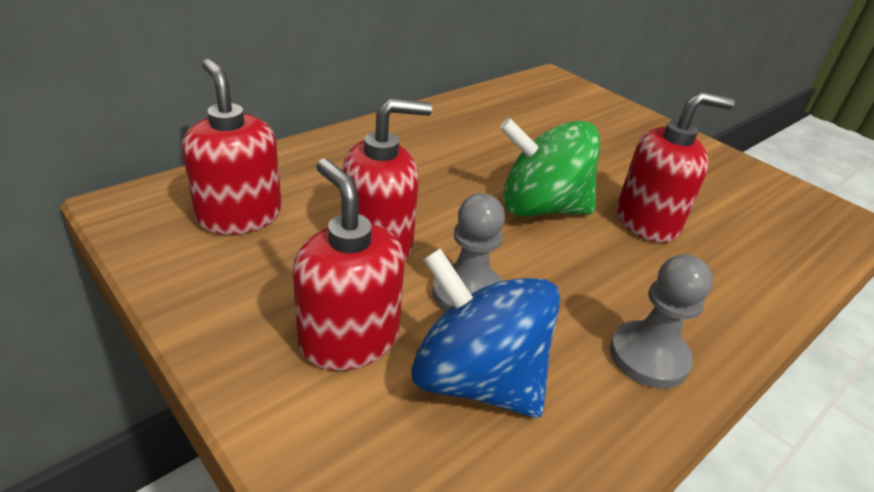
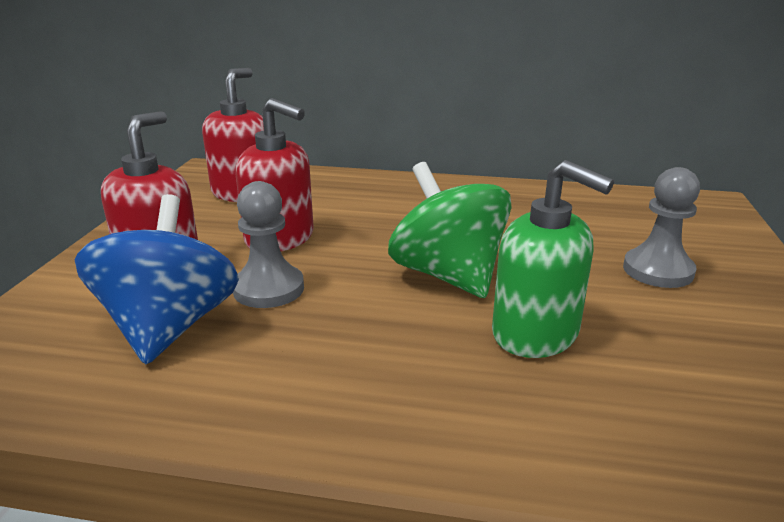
camera: 55 degrees right, 10 degrees down
grey pawn [610,254,713,388] -> grey pawn moved to [623,167,700,288]
red soap dispenser [617,92,735,243] -> green soap dispenser [492,160,614,358]

